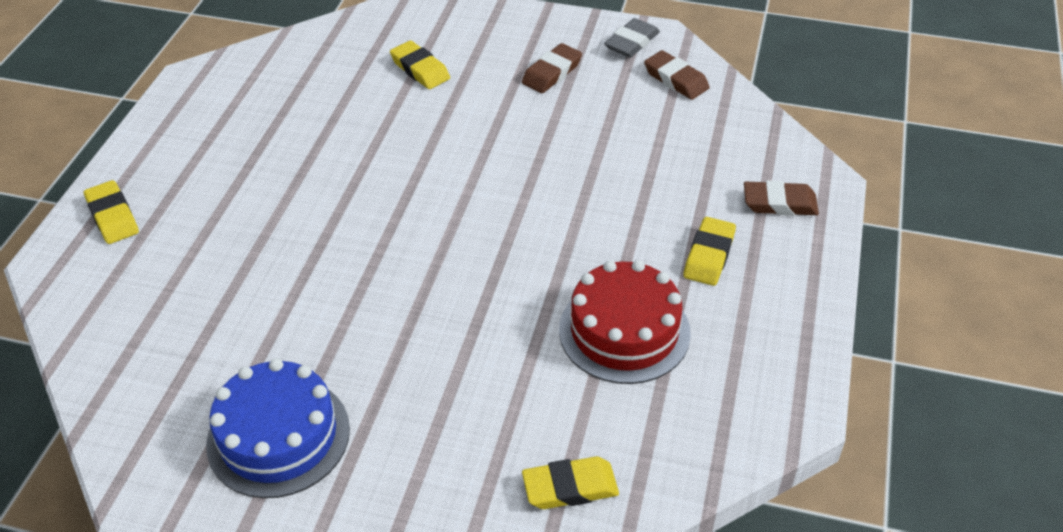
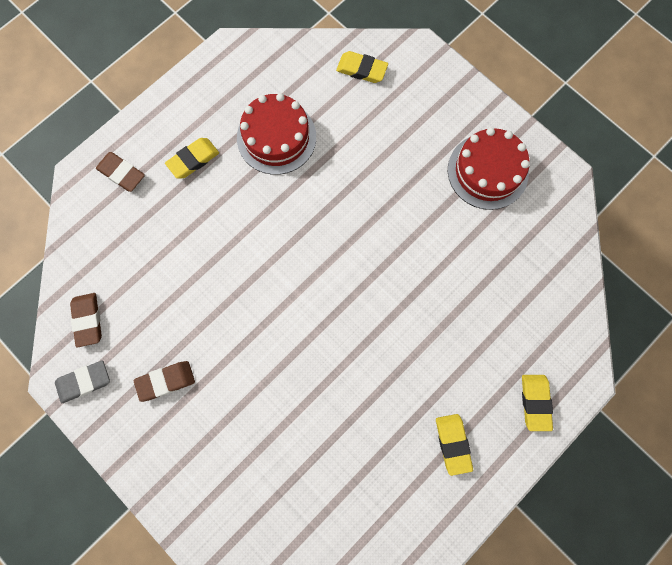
camera: 150 degrees left, 30 degrees up
blue cake [206,358,350,498] -> red cake [448,128,530,210]
yellow eraser [390,40,450,89] -> yellow eraser moved to [436,414,473,476]

